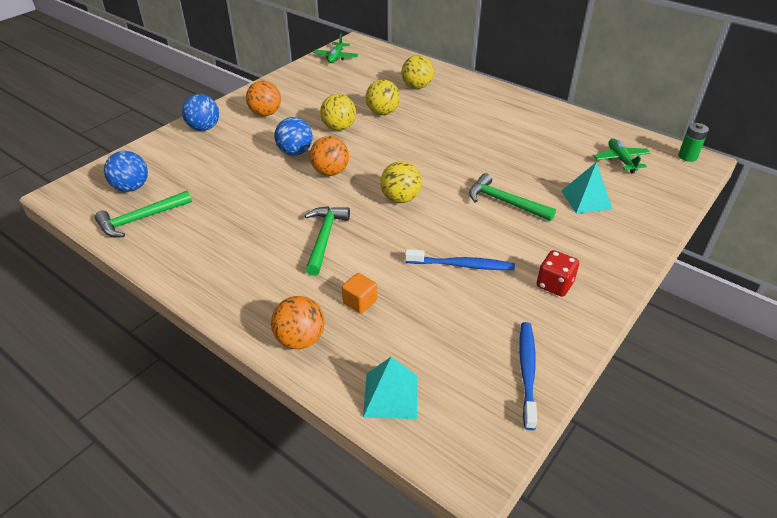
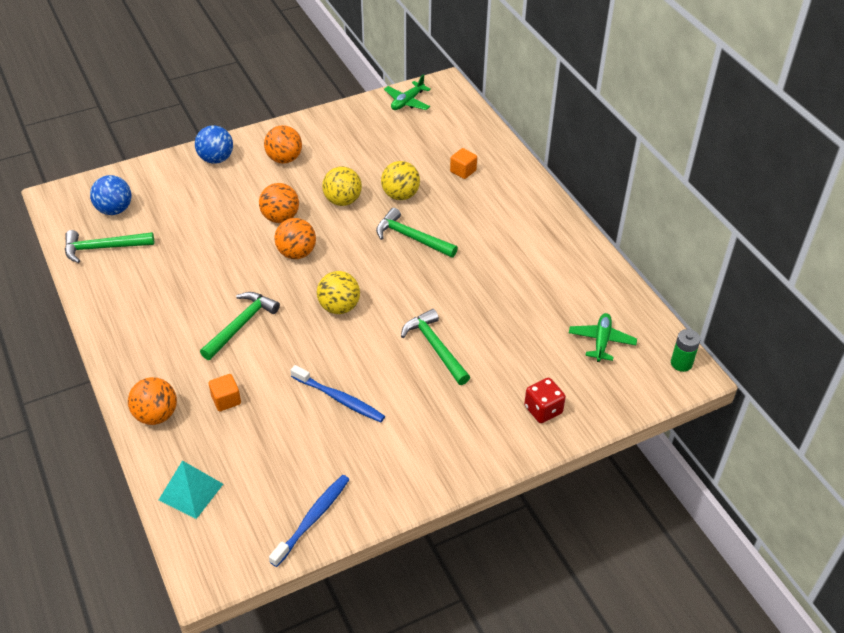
camera: 25 degrees right, 5 degrees up
blue ball [274,117,313,156] -> orange ball [259,183,299,223]
yellow ball [401,55,434,89] -> orange cube [450,148,477,179]
red dice [537,250,579,297] -> red dice moved to [524,378,566,423]
turquoise pyramid [561,162,612,214] -> none
none -> green hammer [376,208,458,258]

